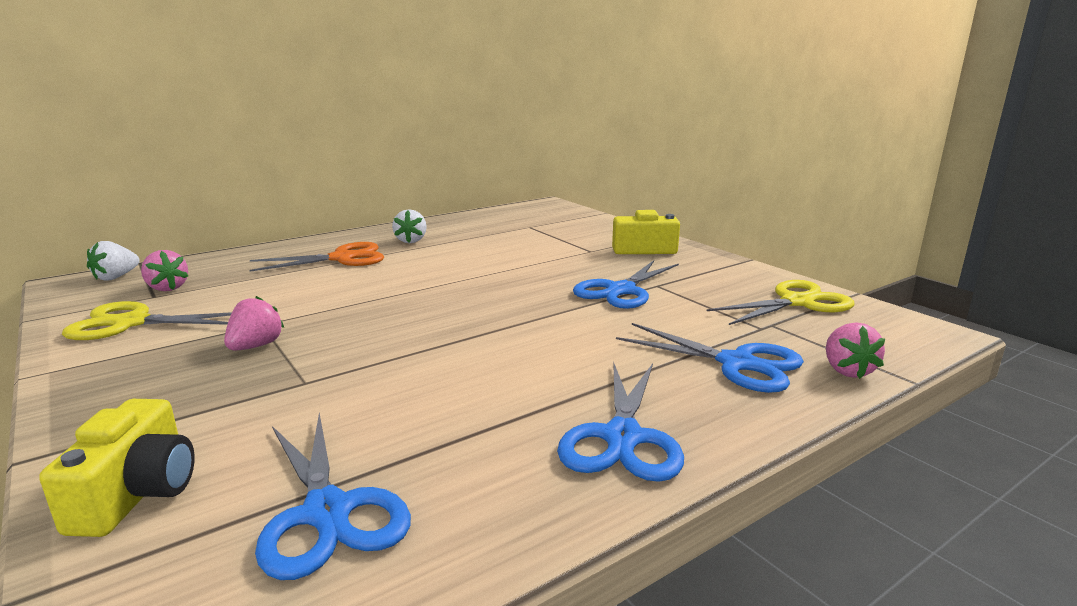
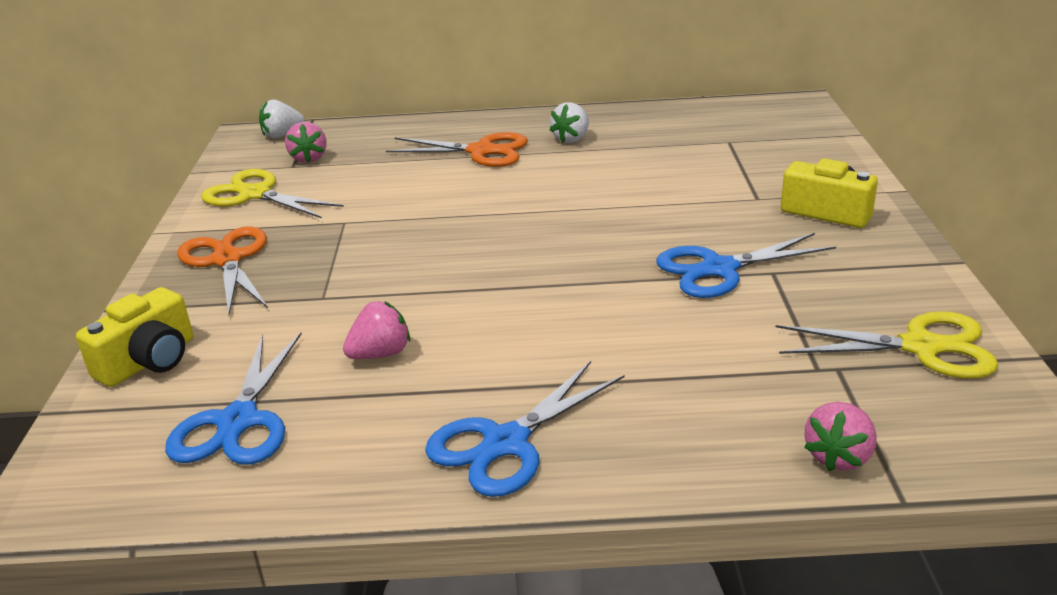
camera: 35 degrees right, 10 degrees up
pink strawberry [224,296,284,351] -> pink strawberry moved to [343,301,410,359]
blue scissors [616,323,804,393] -> none
none -> orange scissors [177,226,268,315]

